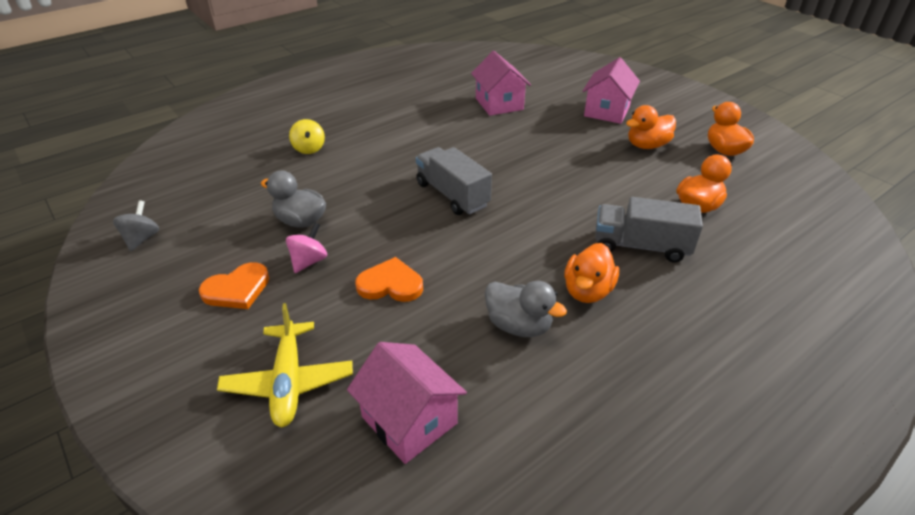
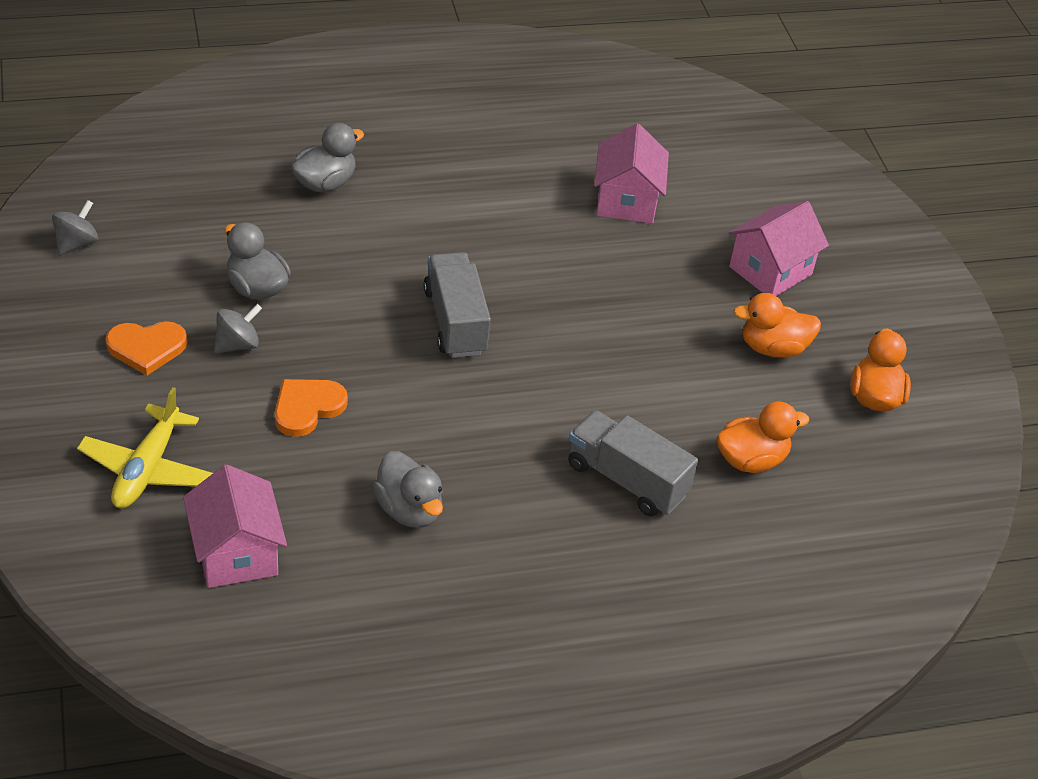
camera: 20 degrees right, 5 degrees up
pink spinning top [286,223,327,273] -> grey spinning top [214,304,262,354]
yellow spinning top [289,119,325,154] -> grey duck [291,123,364,192]
orange heart [355,257,423,302] -> orange heart turned 75 degrees counterclockwise [275,379,348,437]
orange duck [564,243,619,303] -> none

